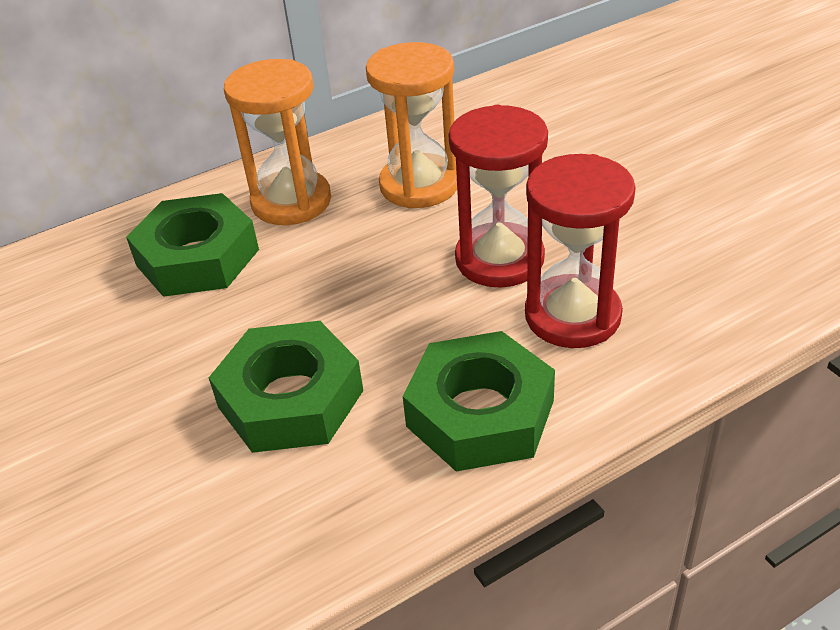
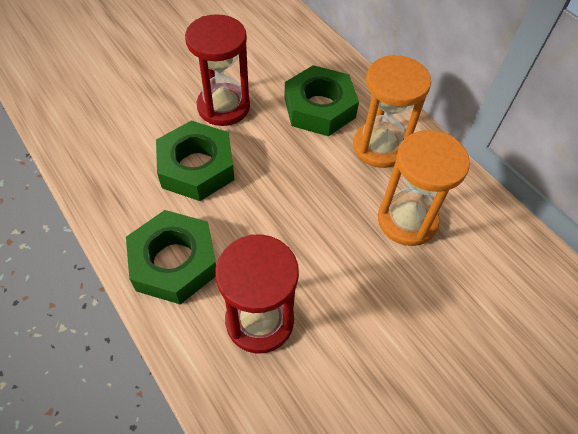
camera: 80 degrees right, 15 degrees up
red hourglass [449,105,548,288] -> red hourglass moved to [185,14,250,126]

